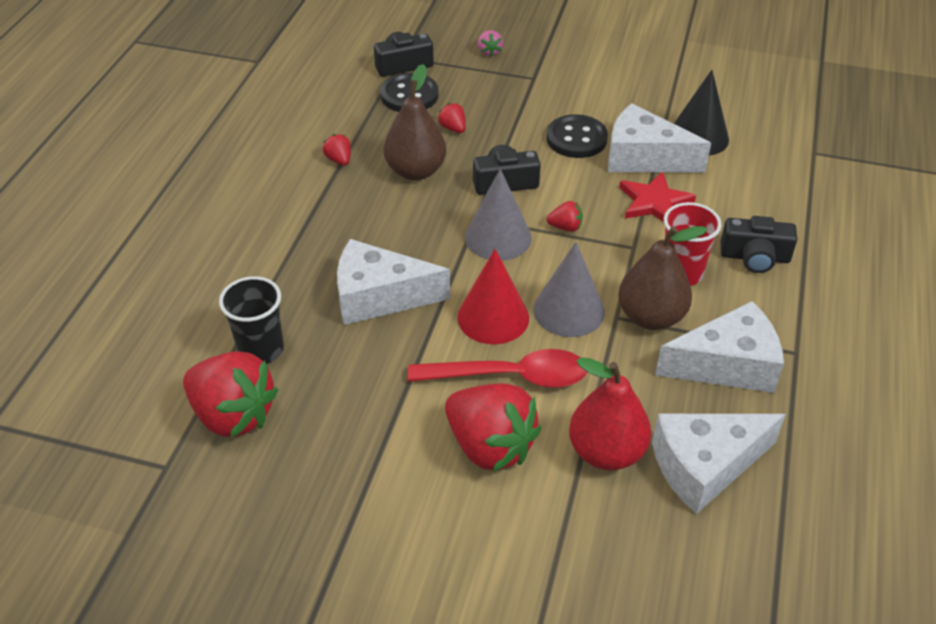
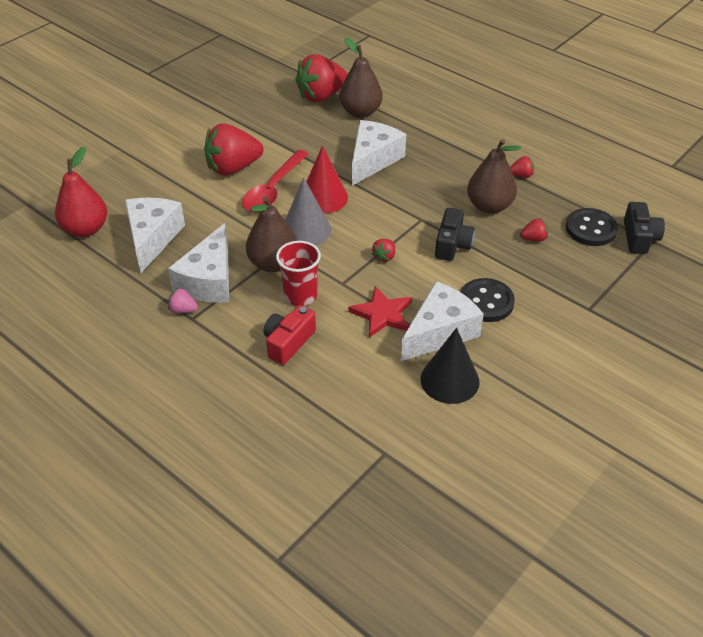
camera: 115 degrees right, 0 degrees up
black cup [219,276,284,364] -> brown pear [339,38,383,118]
grey cone [465,169,532,261] -> none
pink strawberry [478,30,503,57] -> pink strawberry moved to [168,288,198,313]
red pear [569,357,651,471] -> red pear moved to [55,147,107,237]
black camera [721,216,798,273] -> red camera [263,305,316,365]

